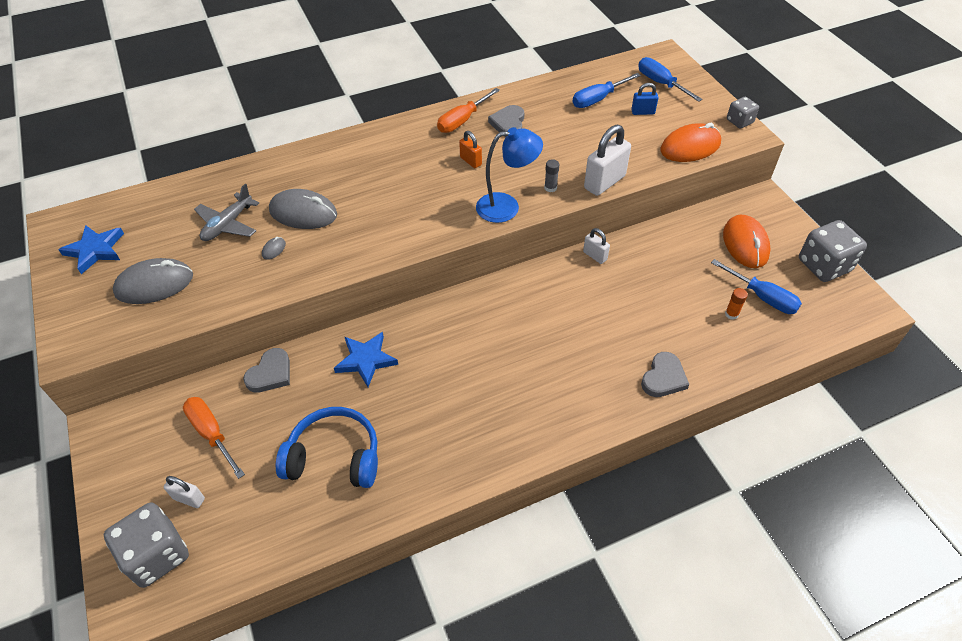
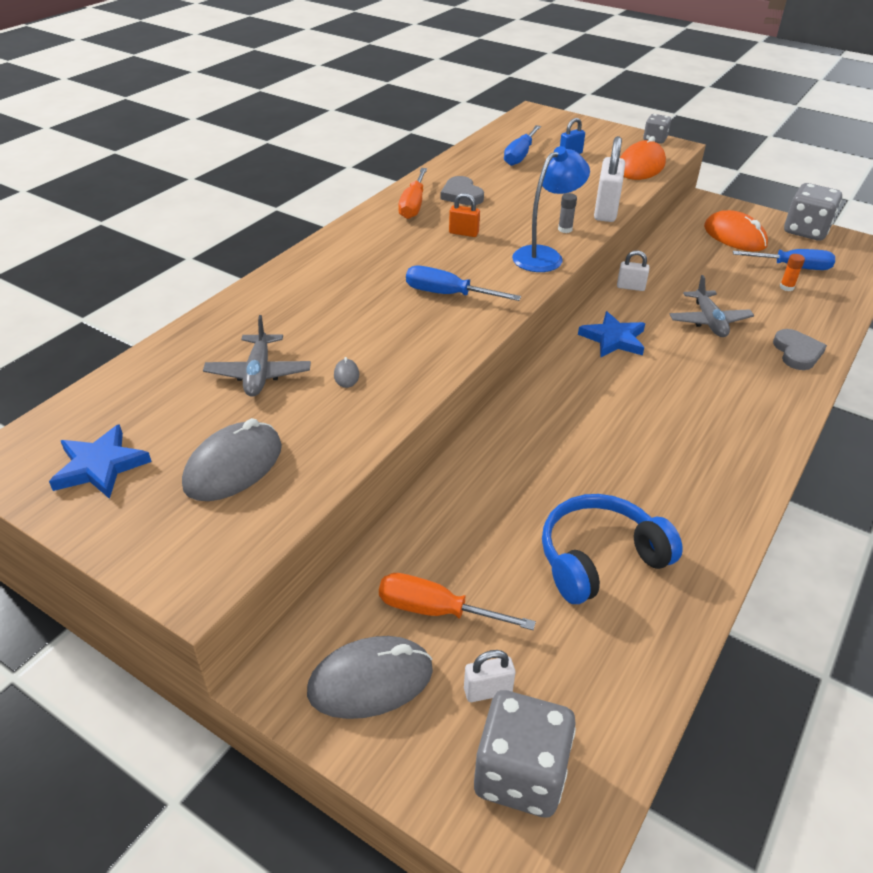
camera: 35 degrees left, 10 degrees down
grey heart [243,348,290,393] -> none
grey mouse [269,189,337,229] -> grey mouse moved to [307,636,433,719]
blue star [334,332,398,387] -> blue star moved to [578,311,645,358]
blue screwdriver [638,57,703,102] -> blue screwdriver moved to [406,266,521,301]
none -> grey plane [669,275,754,337]

